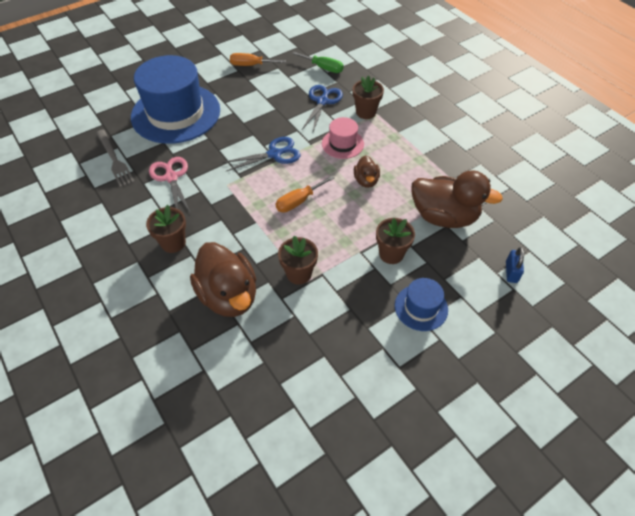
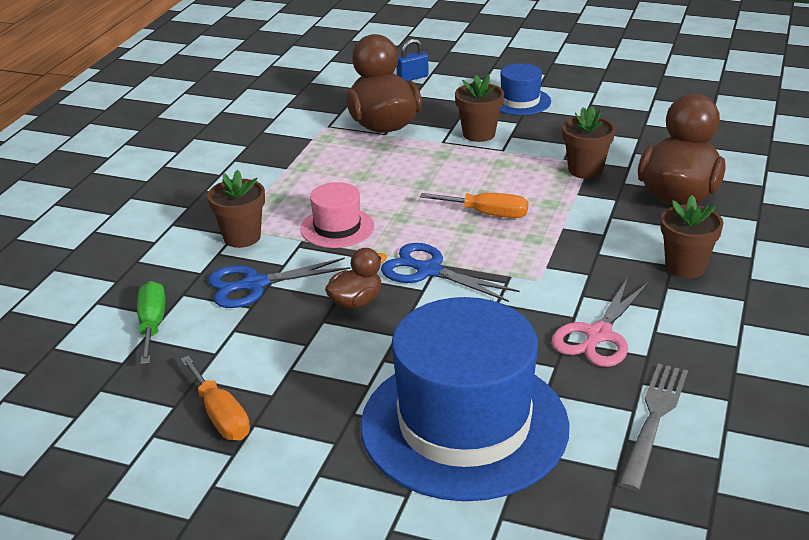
camera: 125 degrees left, 20 degrees down
brown duck [354,155,380,188] -> brown duck moved to [325,248,387,309]

